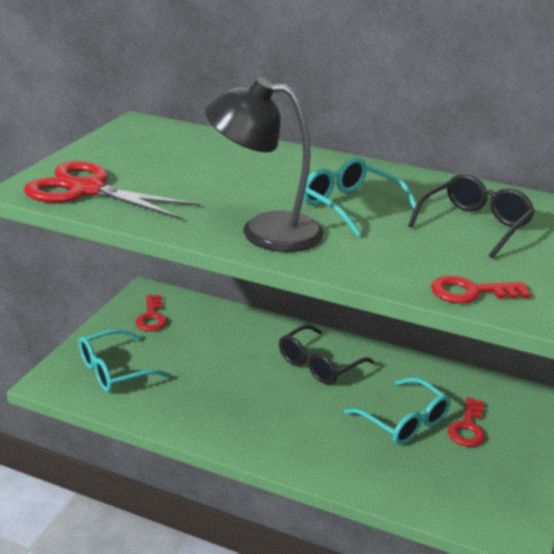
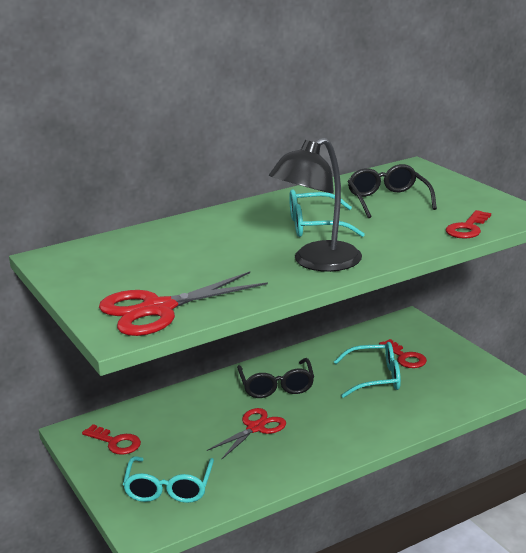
camera: 50 degrees left, 5 degrees down
none -> red scissors [207,408,286,459]

